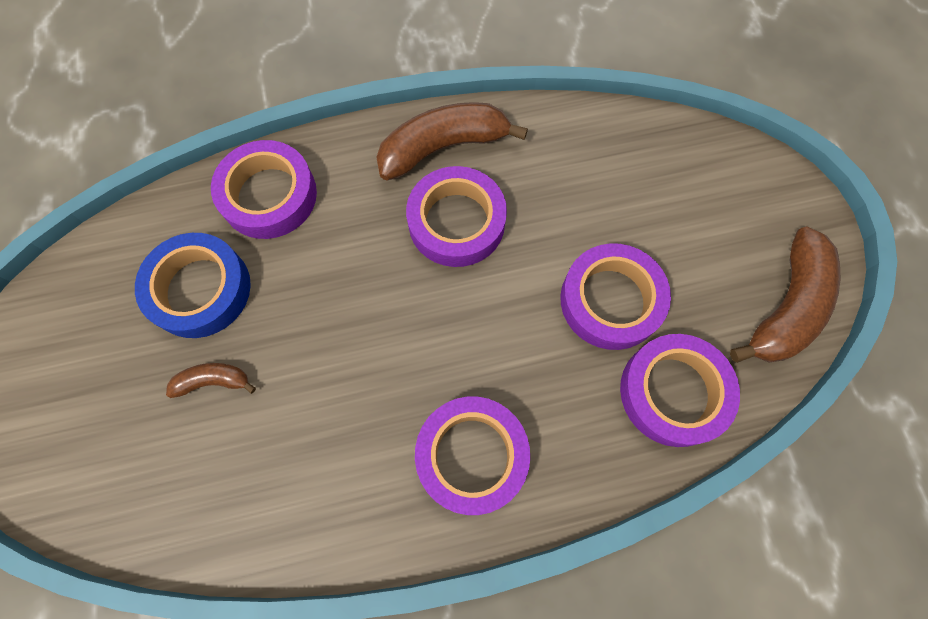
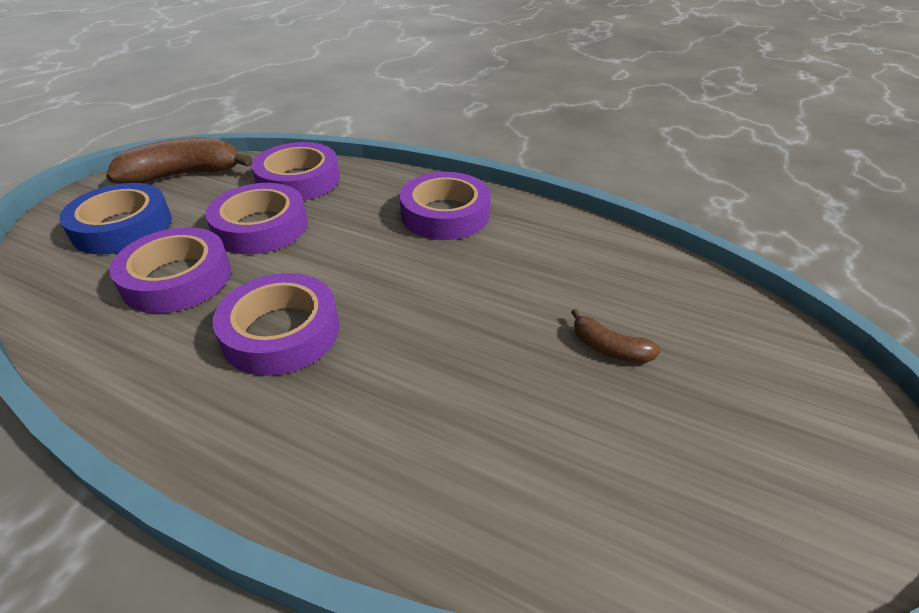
camera: 140 degrees left, 30 degrees down
blue tape [135,233,251,338] -> blue tape moved to [59,183,172,255]
purple tape [211,140,317,239] -> purple tape moved to [110,227,231,314]
brown banana [376,102,528,181] -> none

